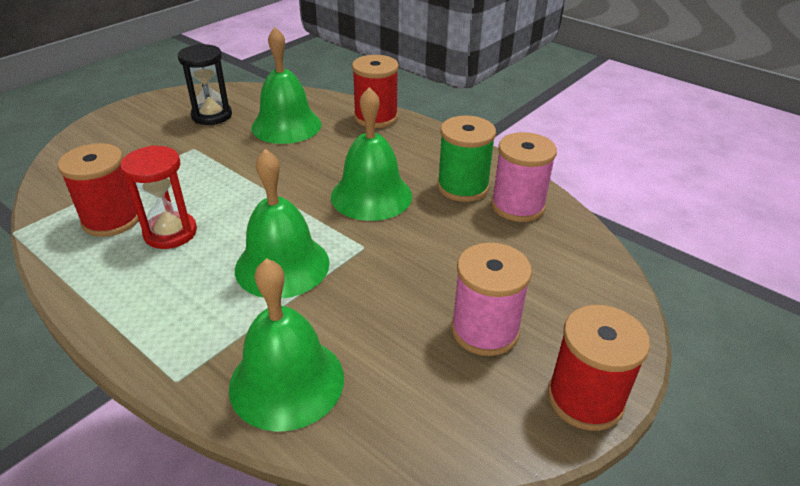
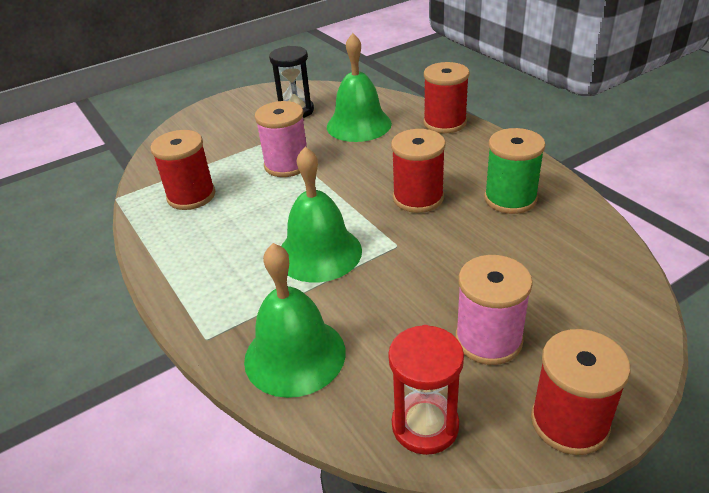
camera: 20 degrees right, 0 degrees up
red hourglass [120,145,197,249] -> red hourglass moved to [388,325,464,455]
green bell [331,87,412,221] -> red spool [391,129,445,213]
pink spool [491,132,557,222] -> pink spool moved to [255,101,307,177]

